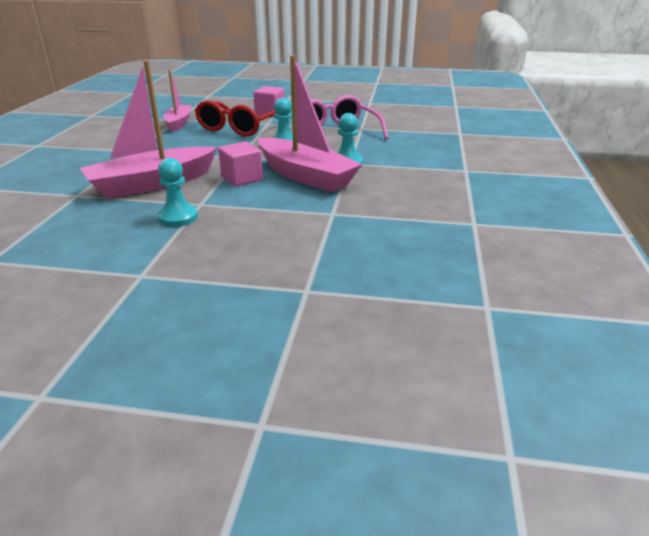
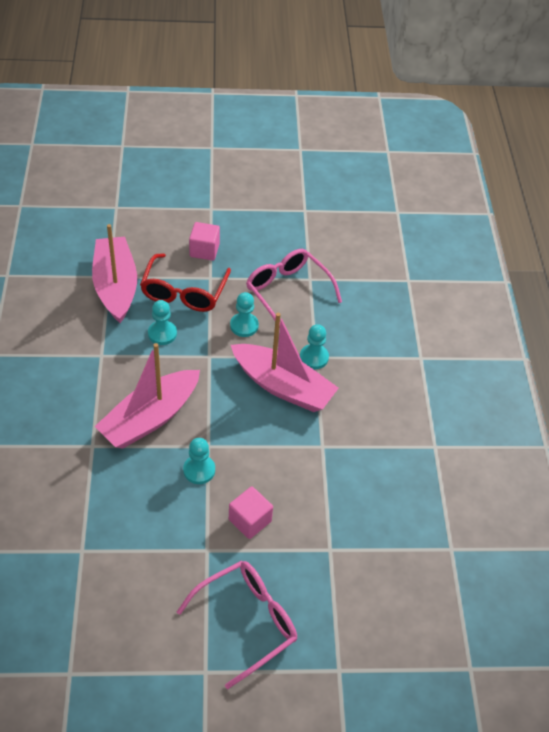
camera: 15 degrees left, 20 degrees up
pink boat [164,70,192,132] -> pink boat [92,224,137,323], size x1.68
pink cube [218,141,263,187] -> pink cube moved to [229,486,273,539]
none -> turquoise pawn [148,300,177,345]
none -> pink glasses [177,561,297,689]

